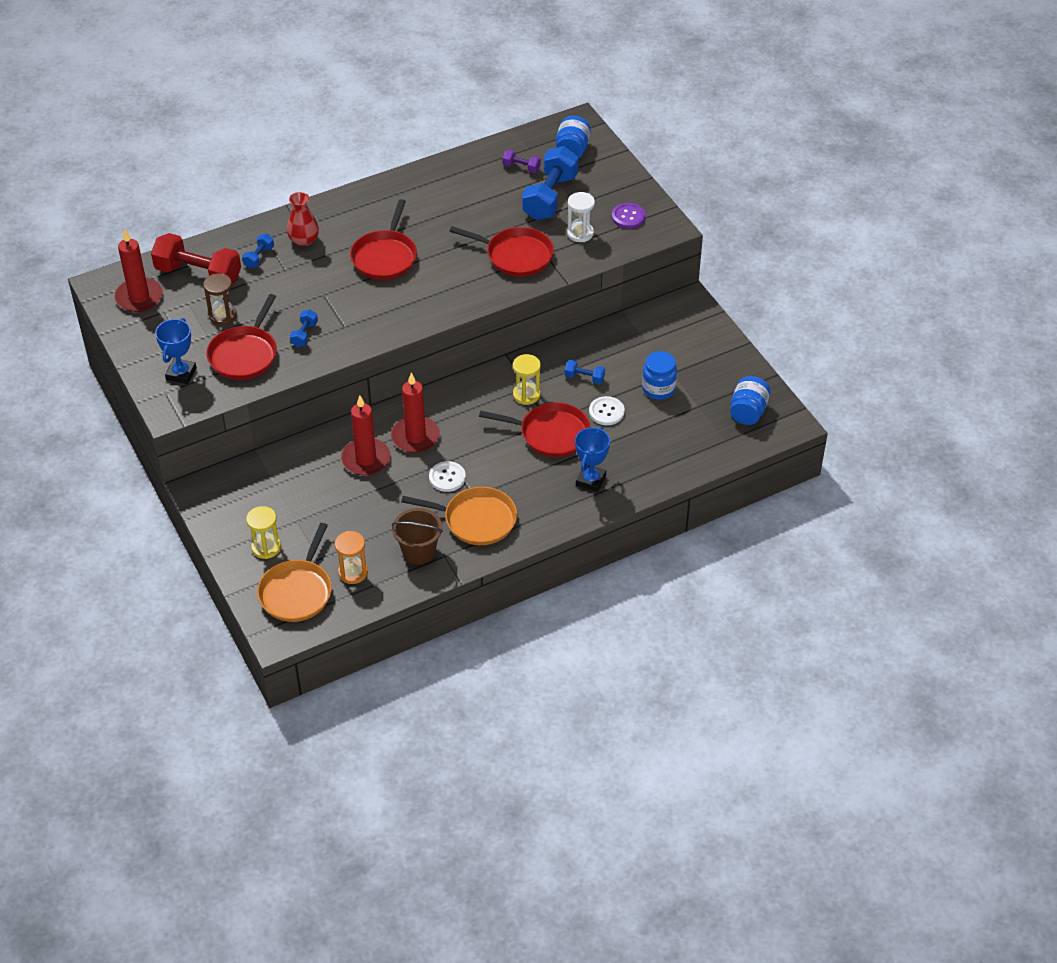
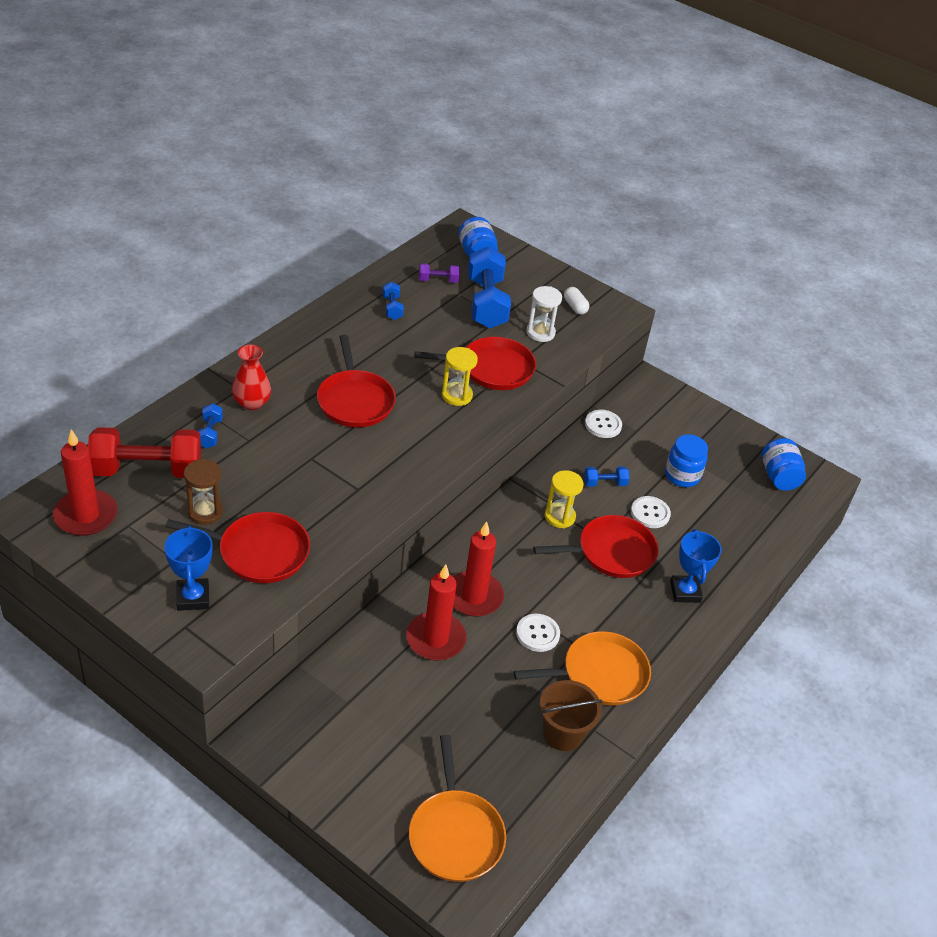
camera: 30 degrees left, 5 degrees down
red pan [207,294,277,380] -> red pan turned 75 degrees counterclockwise [165,512,310,583]
yellow hourglass [246,506,281,559] -> yellow hourglass moved to [442,347,478,406]
blue dumbbell [290,309,318,347] -> blue dumbbell moved to [383,282,404,320]
orange hourglass [335,531,368,584] -> none
purple button [612,203,646,229] -> white capsule [564,287,589,315]
none -> white button [585,410,622,438]

